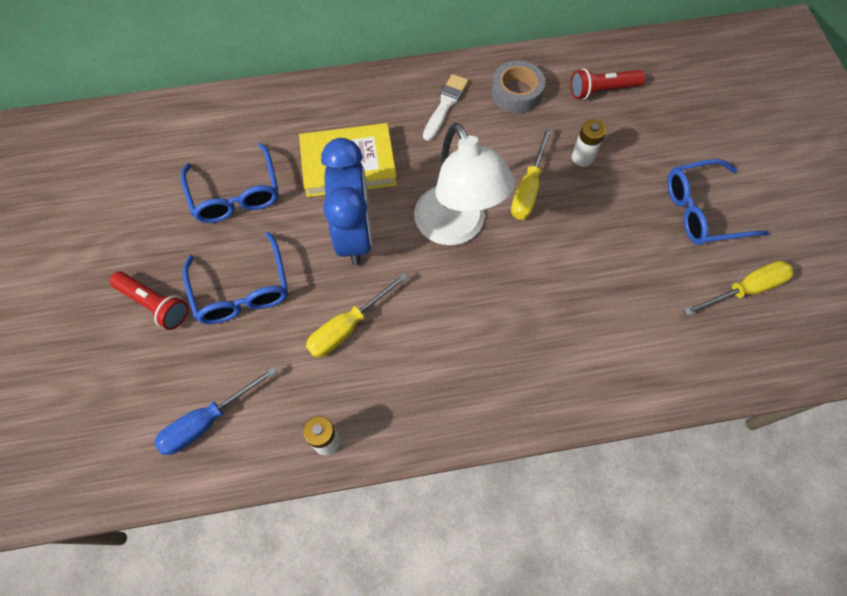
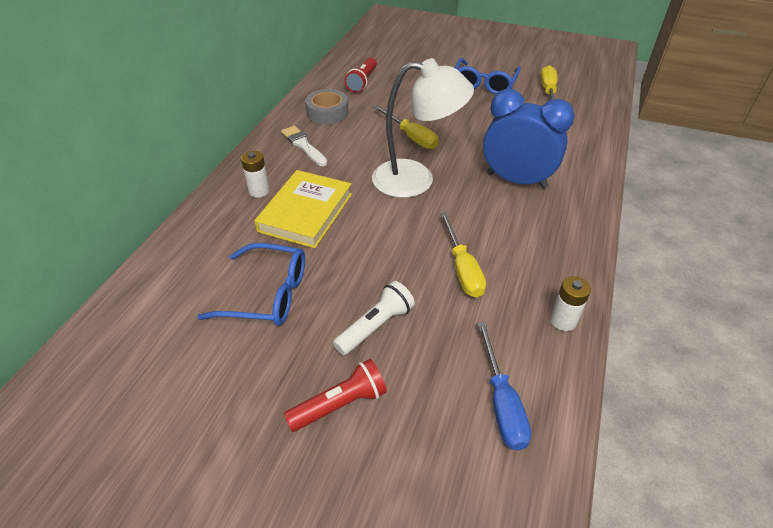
camera: 60 degrees left, 20 degrees down
blue glasses [183,232,288,324] -> white flashlight [333,281,415,355]
blue clock [321,138,372,265] -> blue clock moved to [483,89,575,189]
white battery [572,119,606,167] -> white battery moved to [241,151,270,198]

